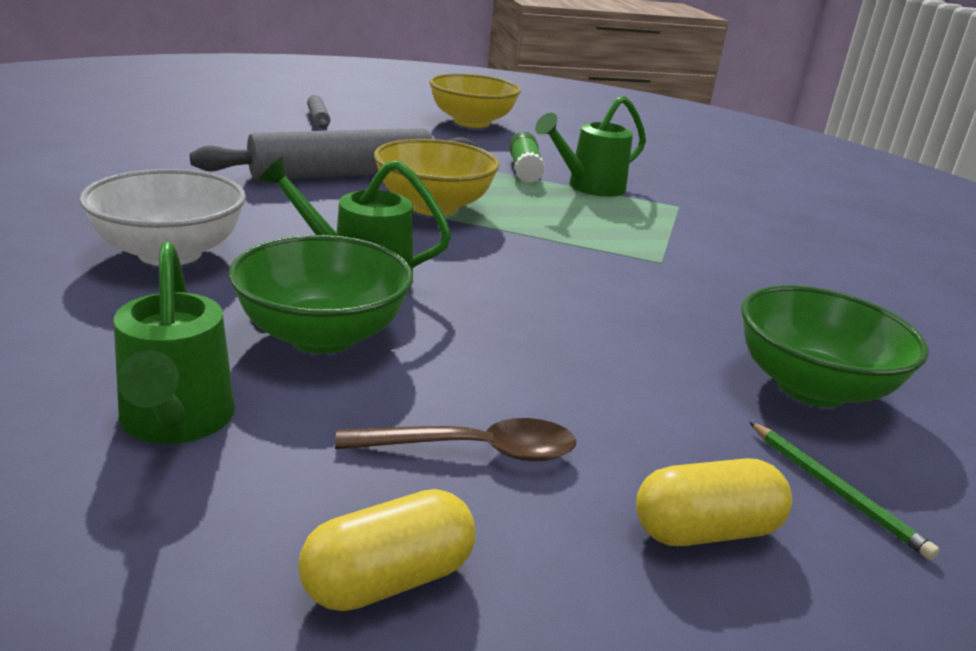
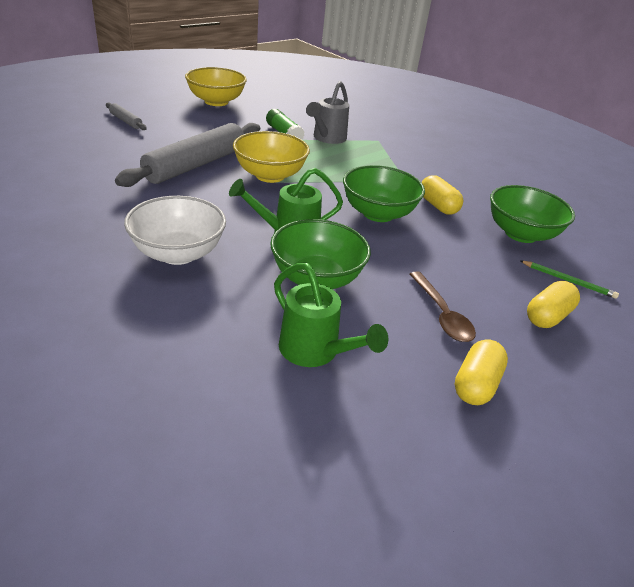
camera: 30 degrees left, 10 degrees up
brown spoon [335,418,576,461] -> brown spoon turned 105 degrees clockwise [409,271,476,342]
green watering can [535,96,646,197] -> grey watering can [306,81,349,144]
none -> green bowl [343,165,425,222]
none -> yellow capsule [422,175,463,215]

